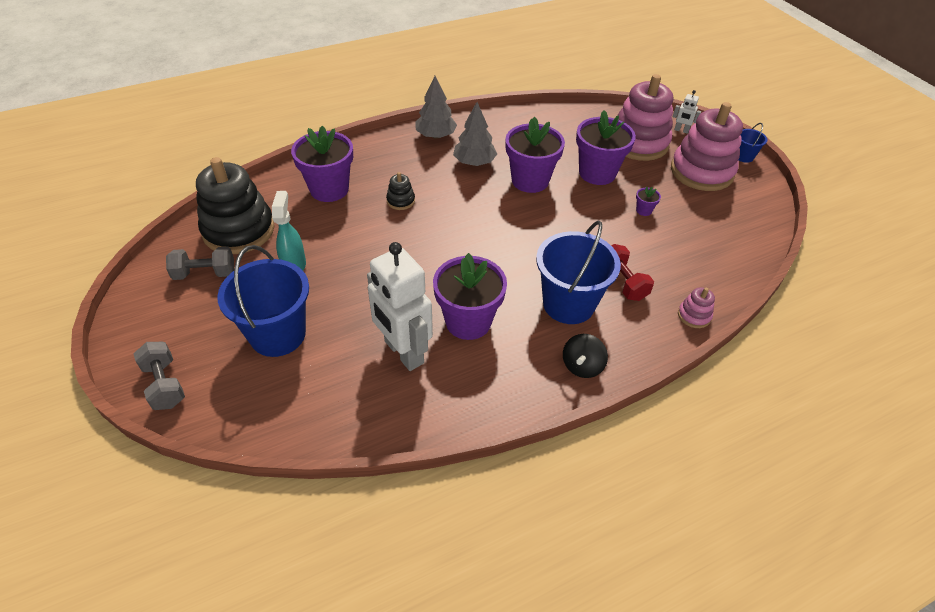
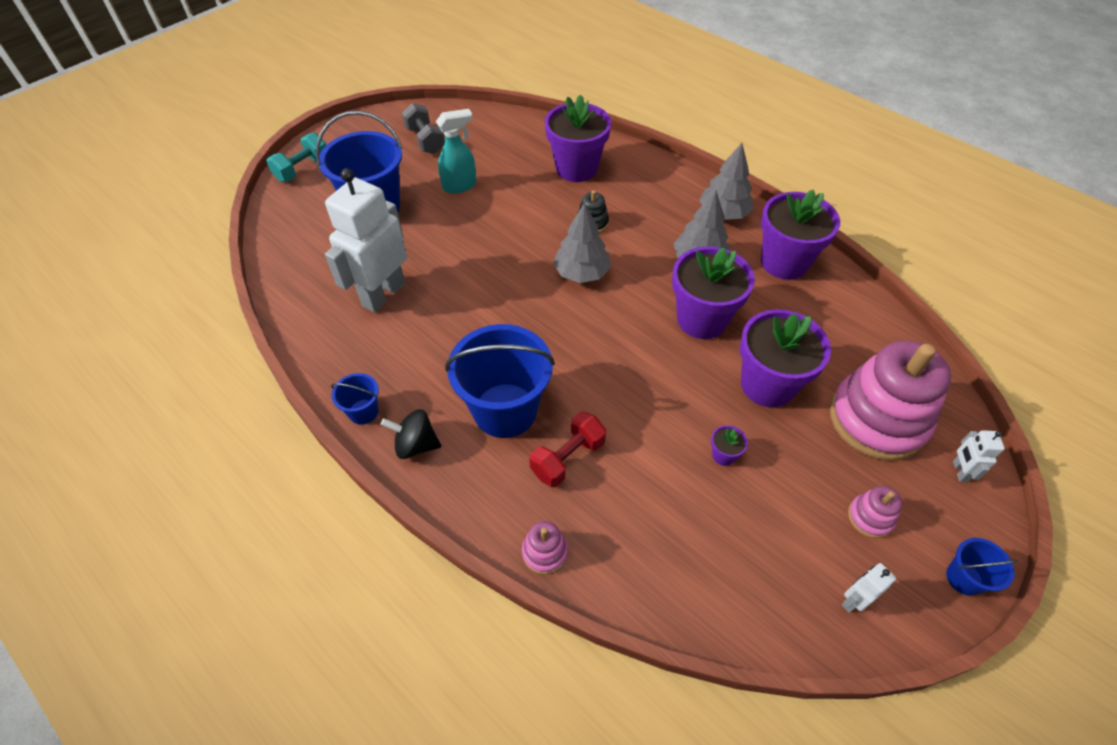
camera: 70 degrees right, 5 degrees up
grey dumbbell [134,342,185,410] -> turquoise dumbbell [267,133,326,182]
black stacking toy [196,157,274,254] -> none
purple flower pot [433,253,507,340] -> purple flower pot moved to [761,190,840,280]
pink stacking toy [671,102,743,191] -> pink stacking toy [848,486,902,538], size x0.43
none -> blue bucket [331,373,379,425]
none -> grey tree [553,203,611,283]
none -> white robot [842,563,896,613]

